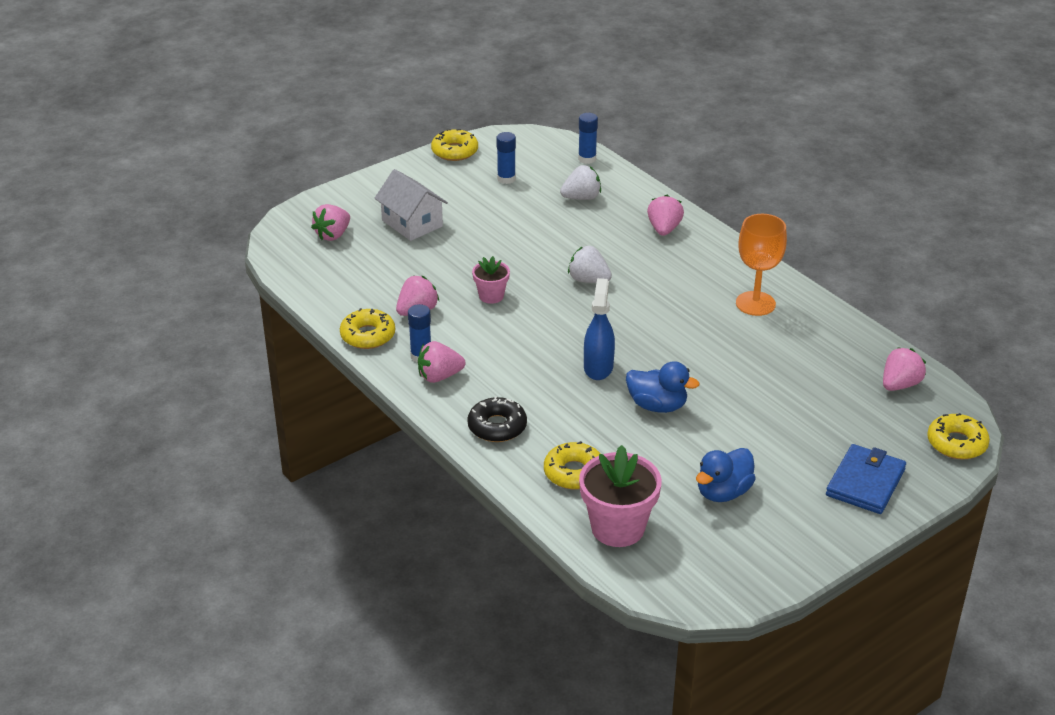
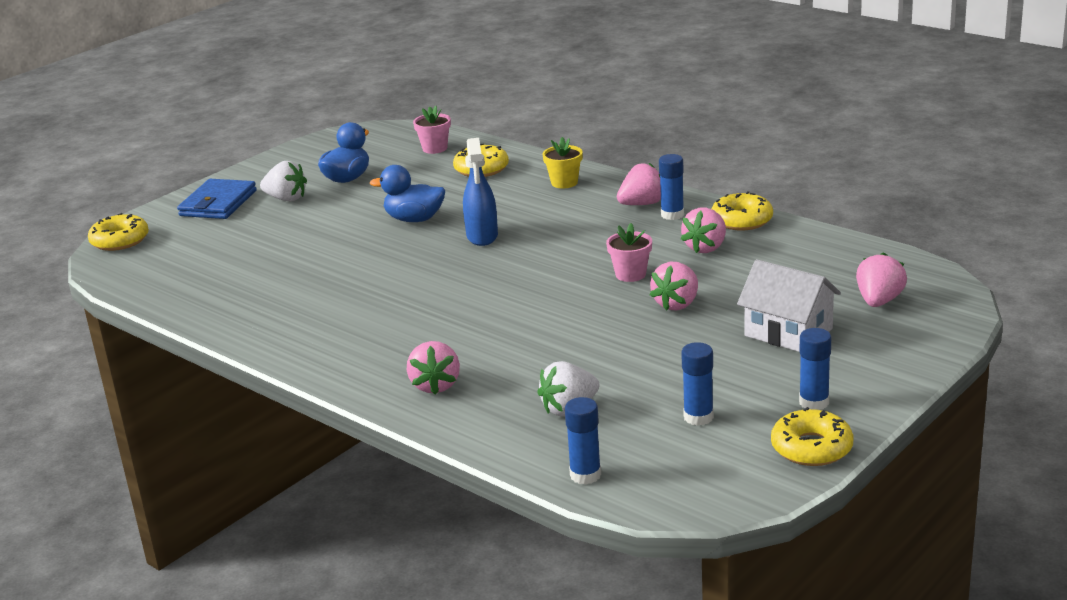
camera: 170 degrees right, 10 degrees down
black donut [467,396,527,442] -> yellow flower pot [542,137,583,188]
white strawberry [568,246,612,283] -> white strawberry moved to [260,161,307,201]
pink flower pot [579,445,662,547] -> pink flower pot [413,106,451,154], size x0.55
orange goblet [736,214,787,316] -> none
pink strawberry [883,347,926,391] -> pink strawberry moved to [650,262,698,311]
none -> blue glue stick [799,328,831,410]

